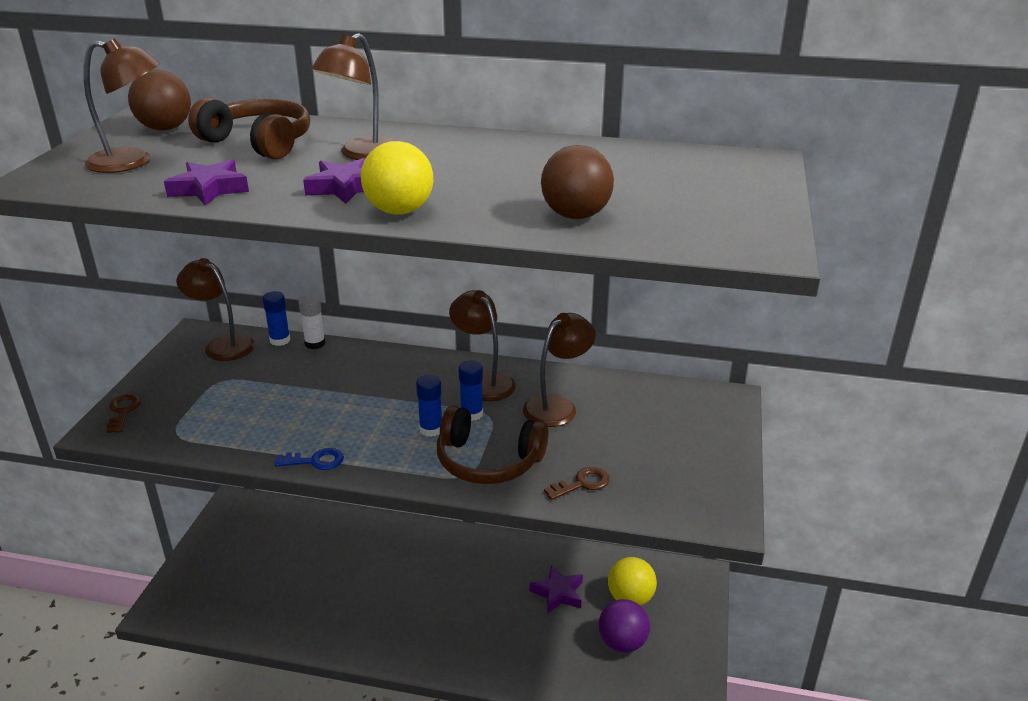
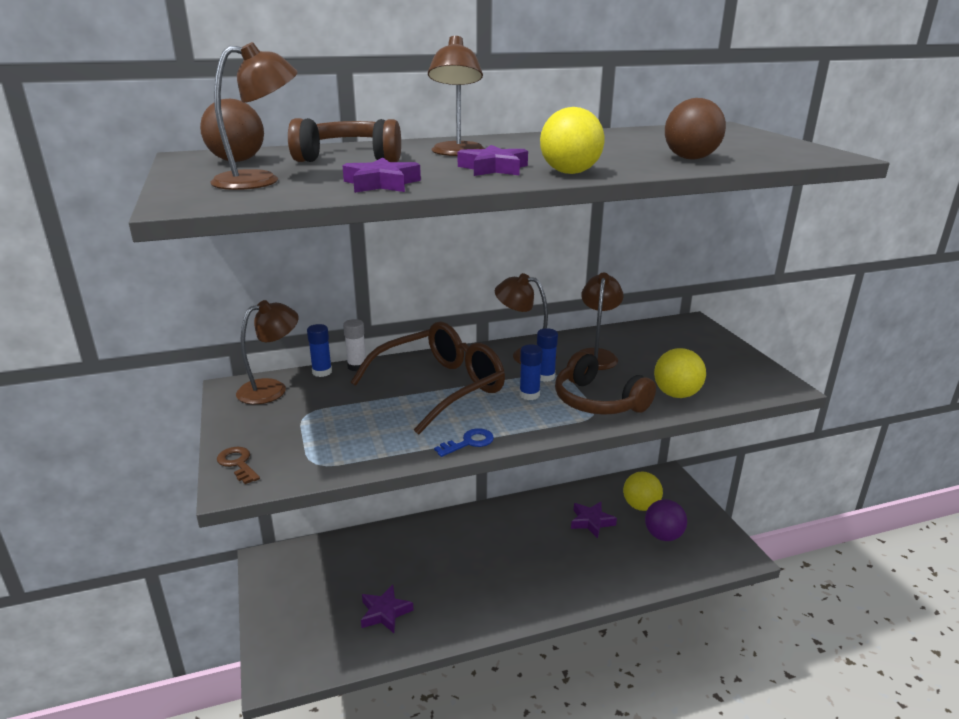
camera: 30 degrees left, 5 degrees down
brown lamp [176,258,255,361] -> brown lamp turned 135 degrees clockwise [236,300,299,404]
brown headphones [437,406,549,484] -> brown headphones turned 60 degrees clockwise [555,351,656,415]
brown key [544,467,610,500] -> yellow ball [654,348,706,398]
none -> brown glasses [351,322,505,435]
none -> purple star [361,585,414,633]

